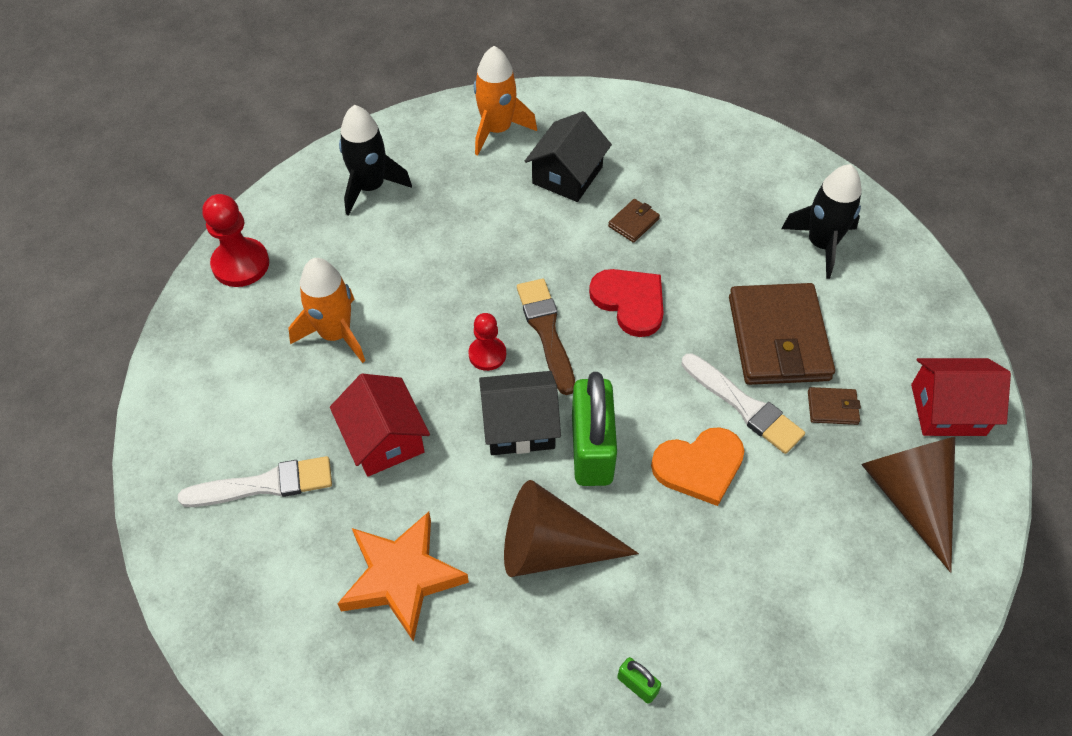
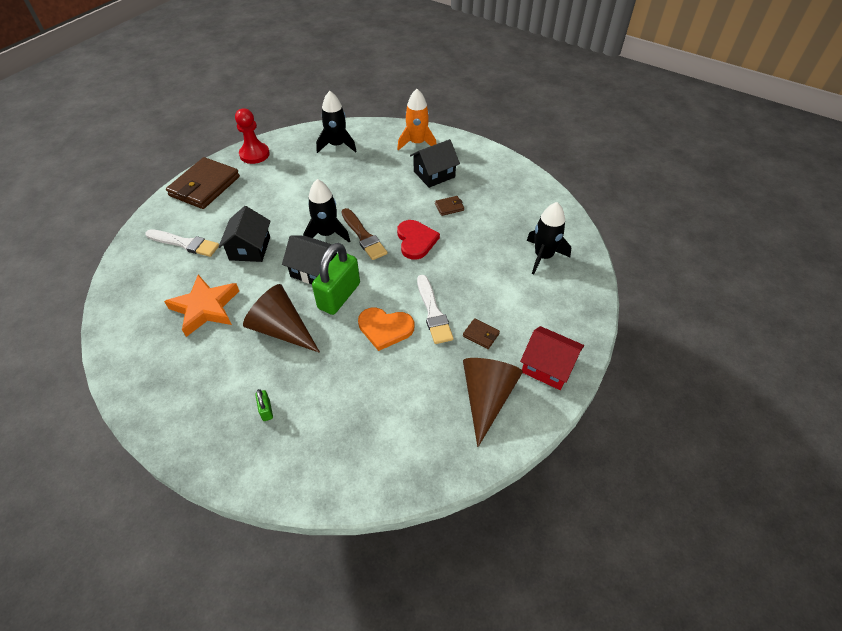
camera: 30 degrees right, 5 degrees down
orange rocket [288,258,365,363] -> none
red house [330,374,430,477] -> black house [219,206,271,262]
red pawn [468,313,506,371] -> black rocket [303,179,350,243]
brown brush [517,279,575,395] -> brown brush turned 135 degrees clockwise [341,208,387,260]
brown wallet [729,283,835,385] -> brown wallet moved to [166,157,240,209]

